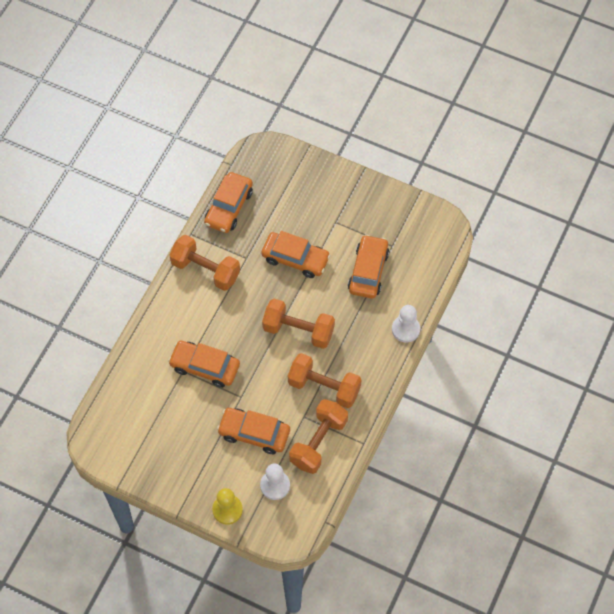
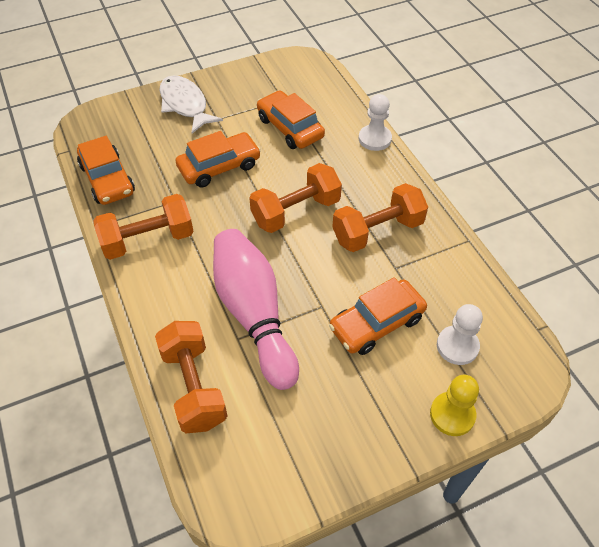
camera: 50 degrees left, 10 degrees down
orange car [168,341,240,388] -> pink bowling pin [213,229,299,390]
orange dumbbell [289,399,348,474] -> orange dumbbell moved to [155,321,227,433]
none -> white fish [159,75,223,134]

